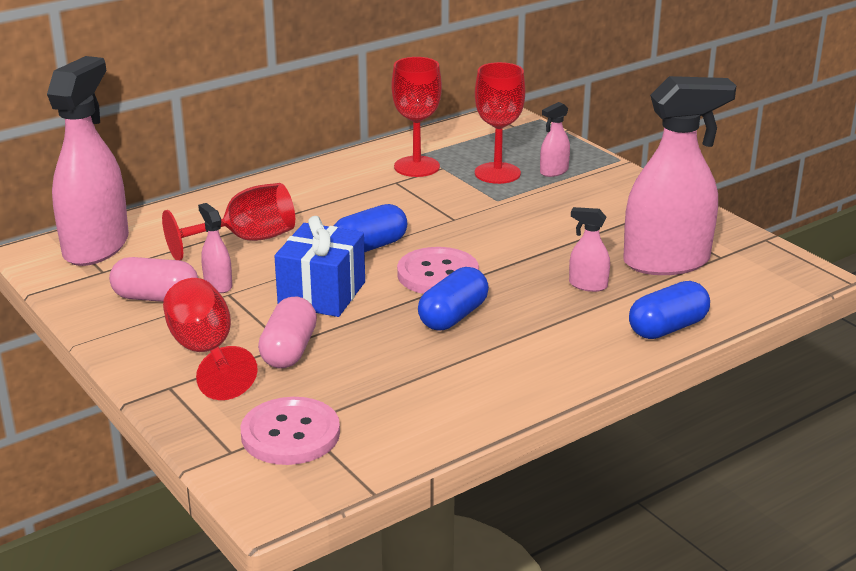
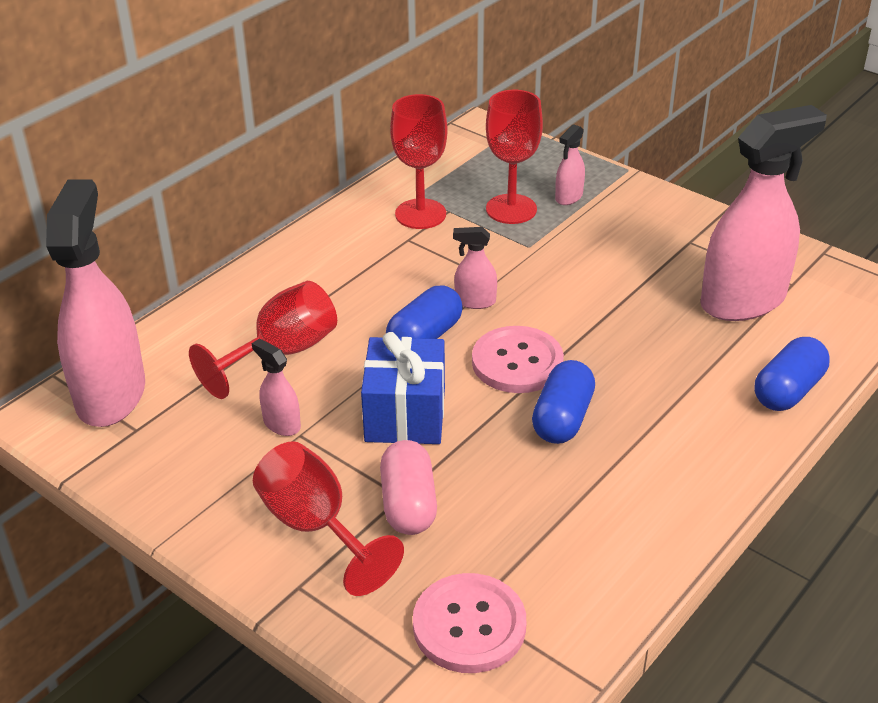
camera: 15 degrees left, 10 degrees up
pink capsule [109,257,198,302] -> none
pink spray bottle [569,207,610,292] -> pink spray bottle moved to [453,227,497,309]

